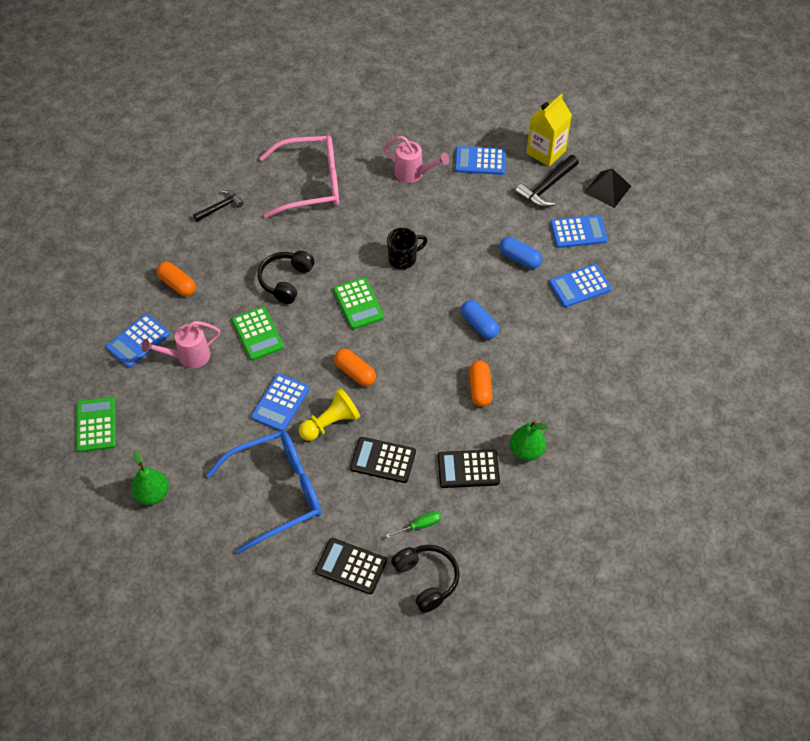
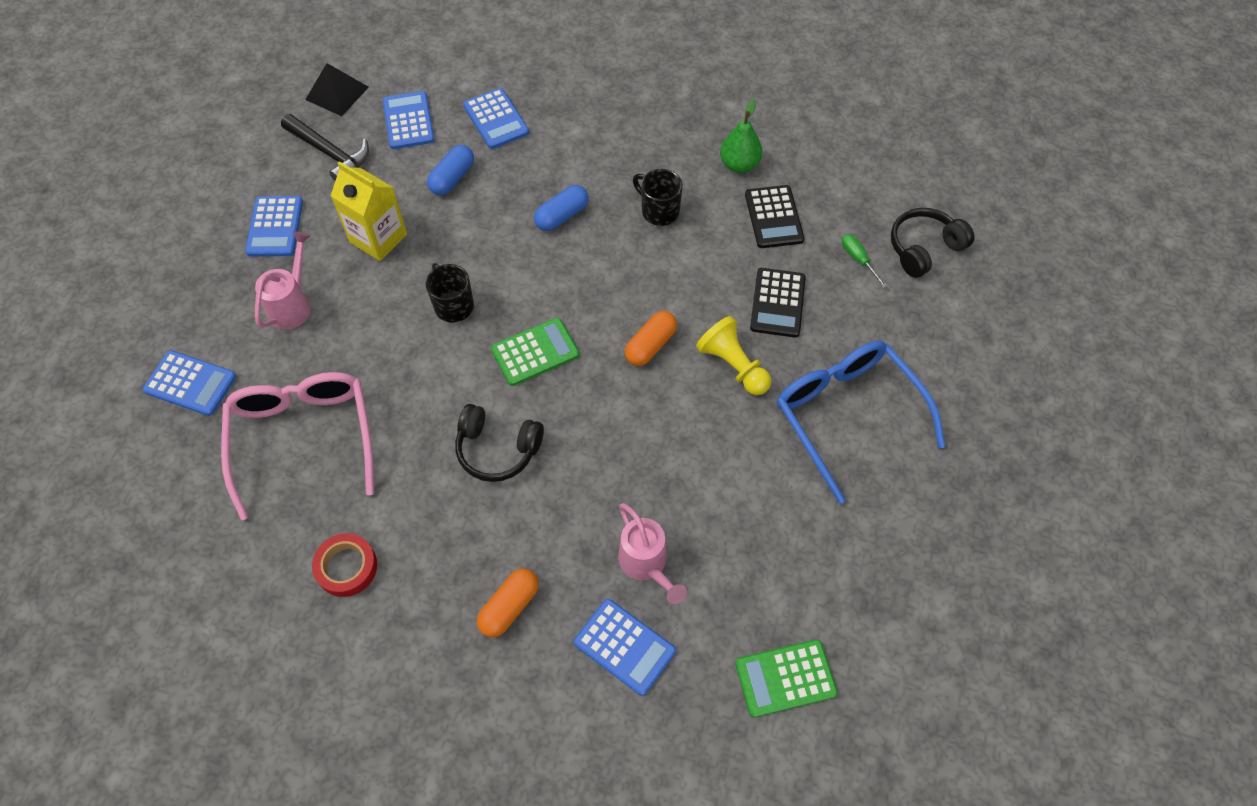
camera: 95 degrees left, 5 degrees up
green pear [131,451,169,505] -> none
black hammer [193,190,244,222] -> red tape [312,533,377,597]
green calculator [232,306,284,361] -> none
blue calculator [251,374,310,432] -> blue calculator moved to [143,350,236,416]
black calculator [315,538,387,594] -> none
orange capsule [469,361,492,407] -> black mug [633,169,683,226]
yellow carton [526,94,572,167] -> yellow carton moved to [331,161,407,261]

